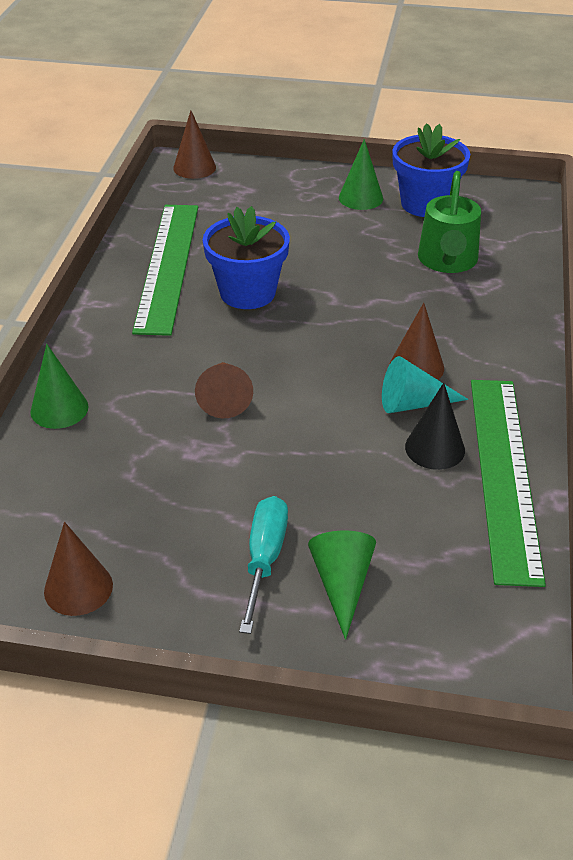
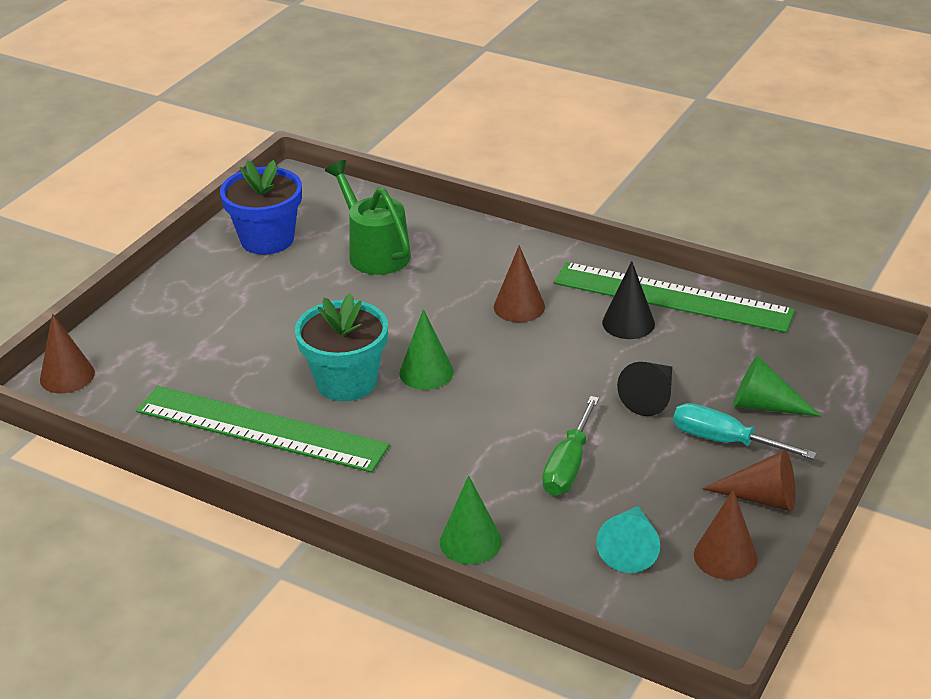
camera: 70 degrees left, 5 degrees down
brown cone [195,362,253,418] -> brown cone moved to [702,450,795,511]
blue flower pot [203,206,290,309] -> turquoise flower pot [295,294,388,401]
green cone [339,139,383,210] -> green cone moved to [399,309,454,390]
turquoise cone [382,356,469,413] -> turquoise cone moved to [596,506,660,573]
green watering can [418,171,481,273] -> green watering can turned 150 degrees counterclockwise [325,160,411,275]
none -> green screwdriver [542,396,599,496]
none -> black cone [617,362,672,416]

